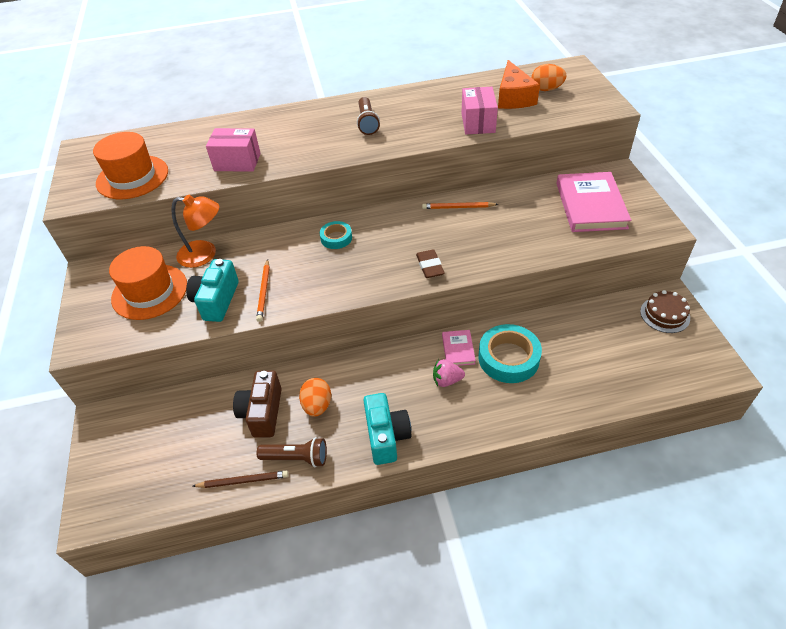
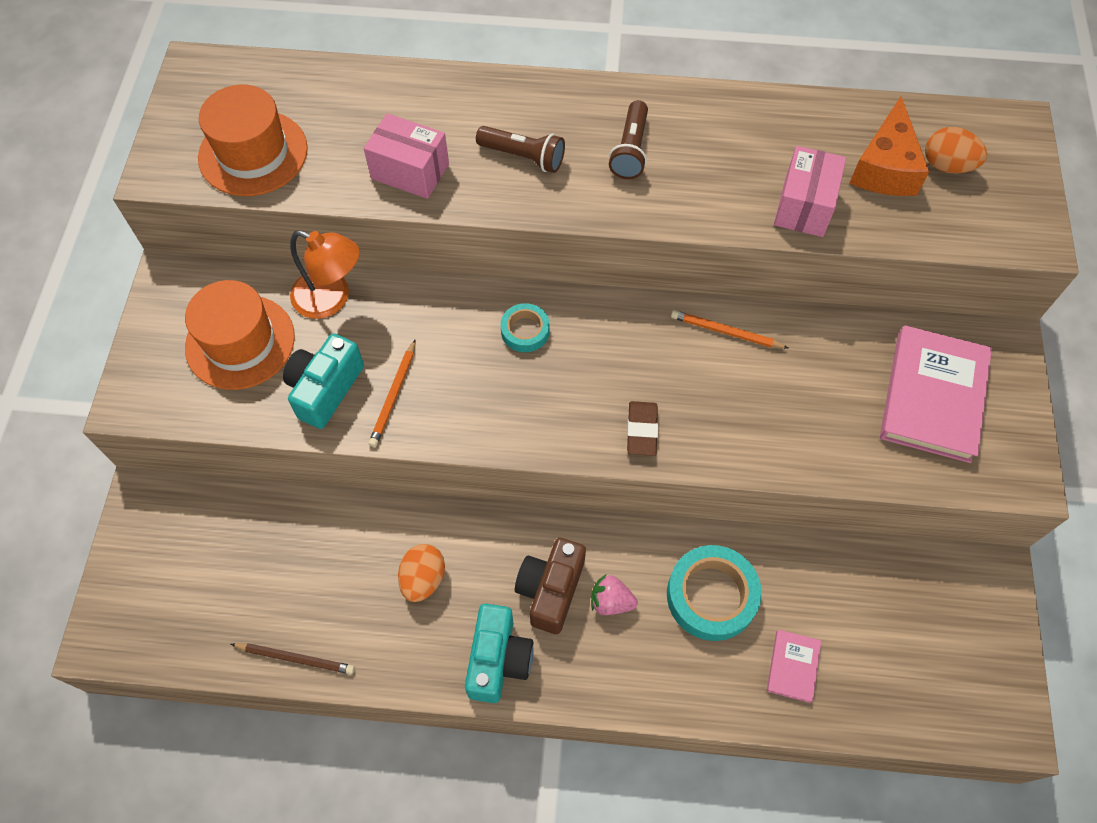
camera: 15 degrees right, 15 degrees up
brown camera [233,370,282,438] -> brown camera moved to [515,538,586,634]
brown flashlight [257,437,327,467] -> brown flashlight moved to [476,126,565,173]
pink book [442,330,476,366] -> pink book moved to [767,630,821,703]
brown cake [640,290,690,333] -> none

